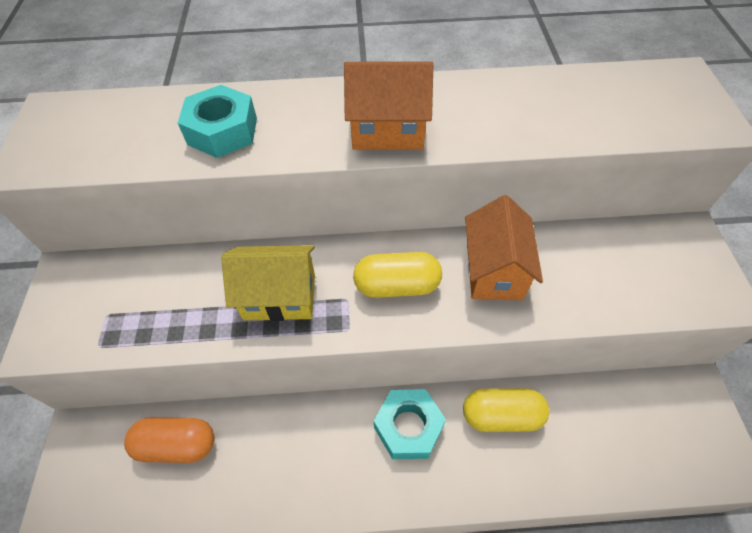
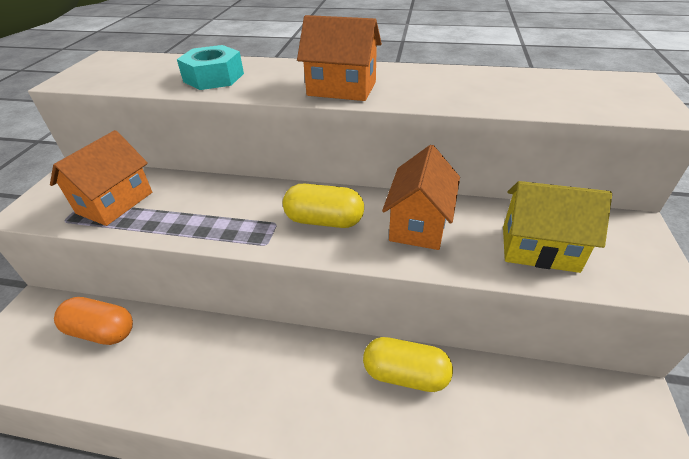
camera: 15 degrees right, 15 degrees down
yellow house [221,245,315,321] -> yellow house moved to [503,181,612,273]
turquoise nut [374,389,446,459] -> none
none -> orange house [50,130,152,226]

